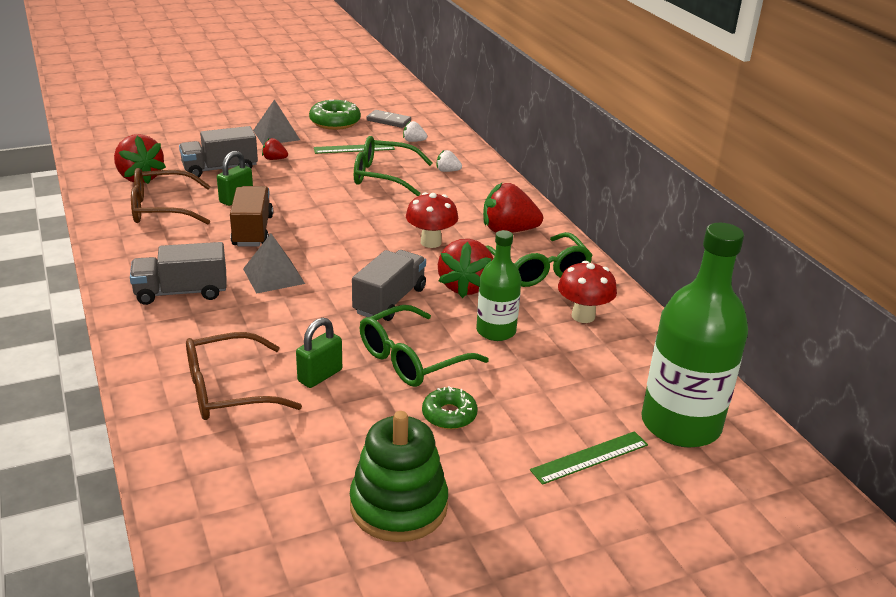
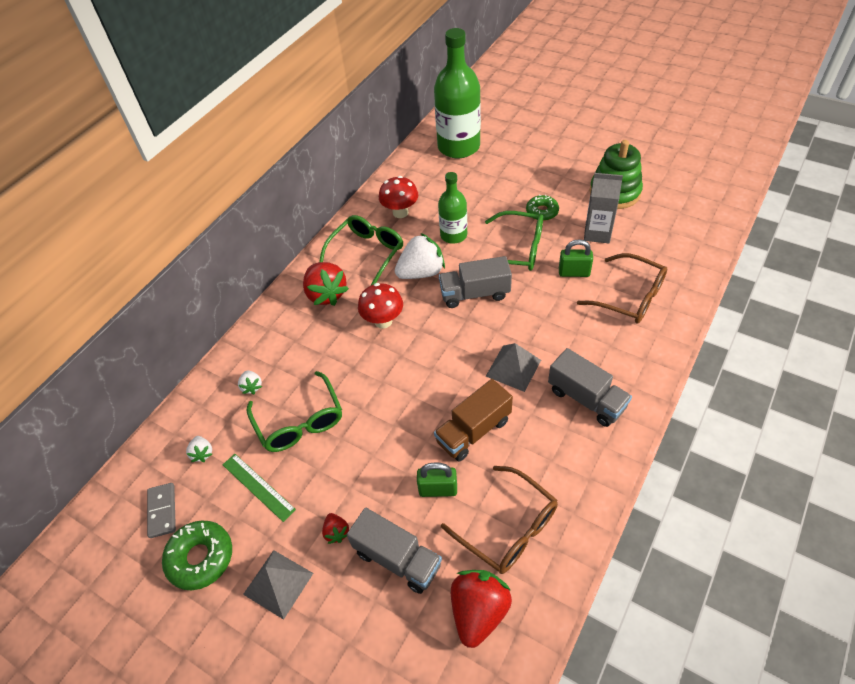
camera: 120 degrees left, 20 degrees up
red strawberry [438,239,493,298] -> white strawberry [395,233,445,279]
green ruler [530,431,648,485] -> none
none -> grey carton [584,173,623,243]

